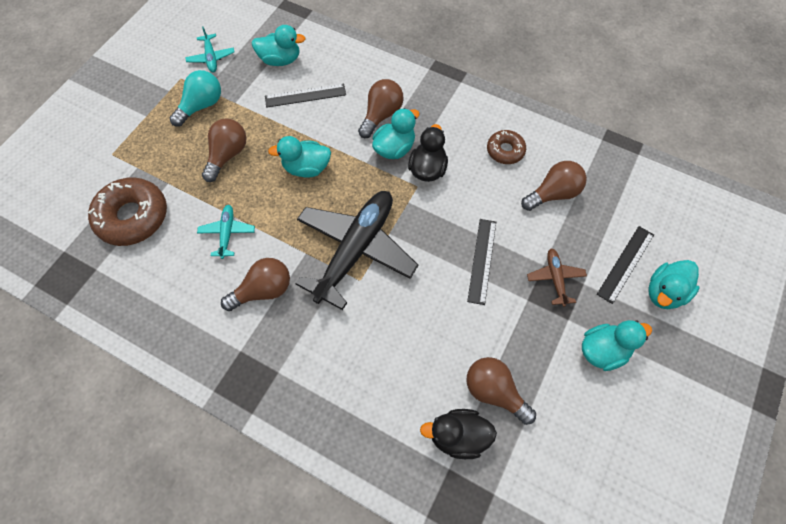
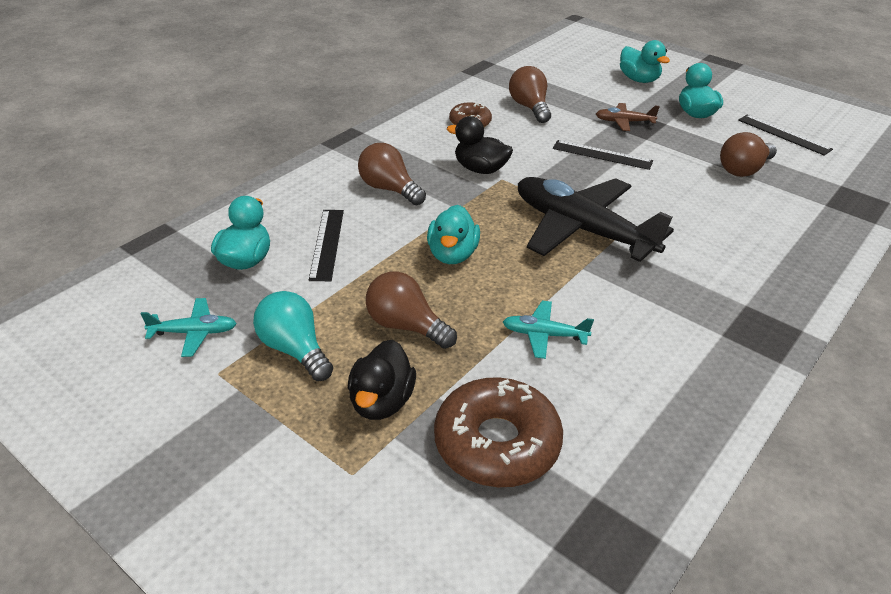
camera: 80 degrees left, 25 degrees down
brown light bulb [221,258,290,311] -> none
turquoise duck [372,108,420,159] -> none
black duck [420,409,497,459] -> black duck moved to [348,340,416,420]
black ruler [597,226,654,304] -> black ruler moved to [738,114,833,156]

